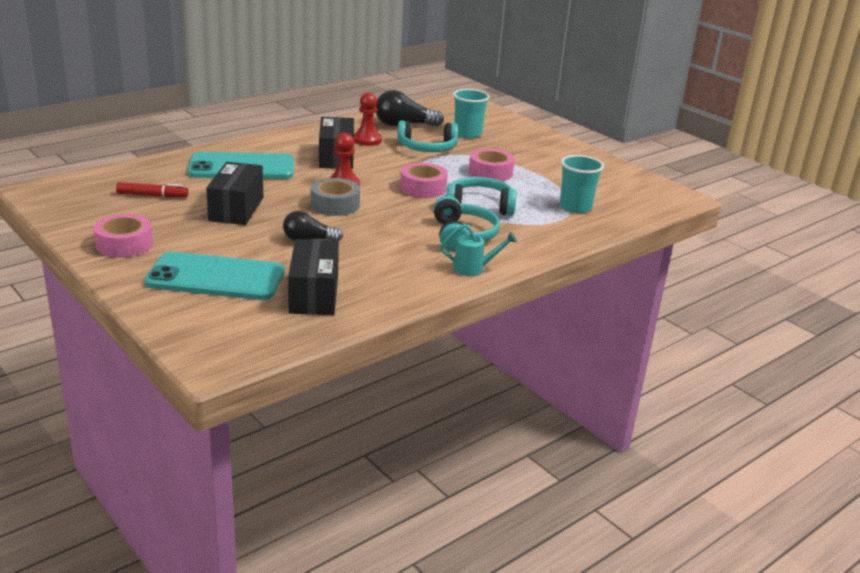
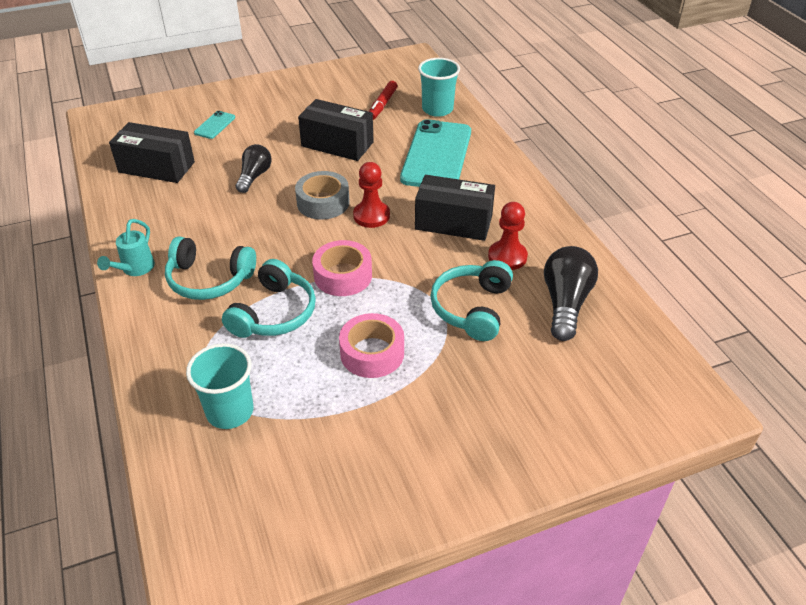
camera: 110 degrees right, 15 degrees up
pink tape [93,214,153,258] -> none
turquoise phone [144,252,285,300] -> turquoise phone [194,111,235,139], size x0.43
turquoise cup [453,89,490,139] -> turquoise cup moved to [418,58,460,117]

